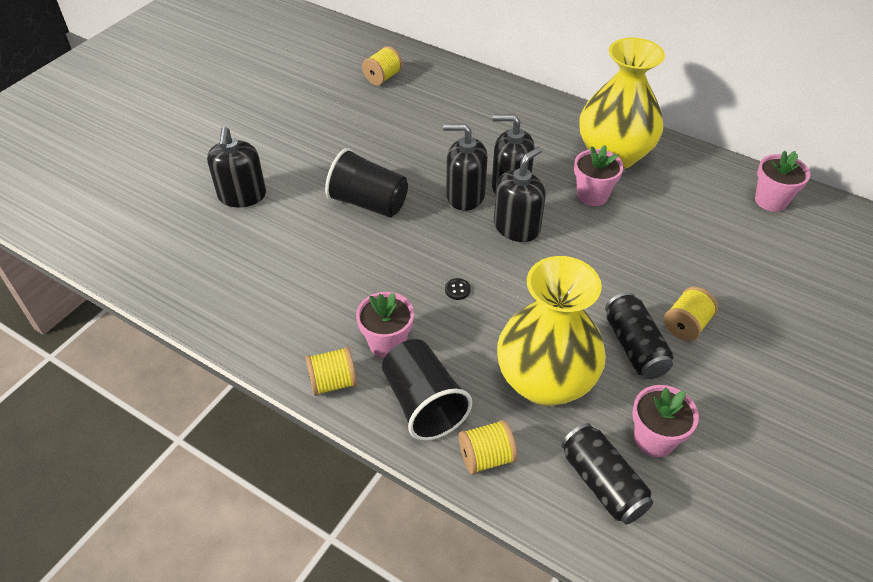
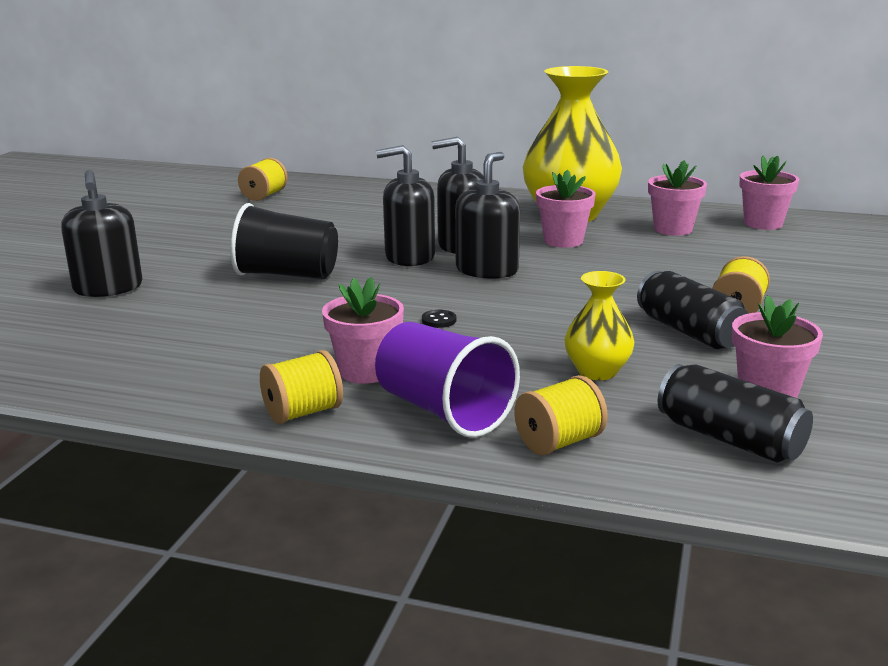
camera: 15 degrees left, 25 degrees down
black cup [382,339,472,441] -> purple cup [375,322,520,438]
yellow vase [497,256,606,406] -> yellow vase [564,271,634,380], size x0.48
none -> pink flower pot [648,160,707,236]

